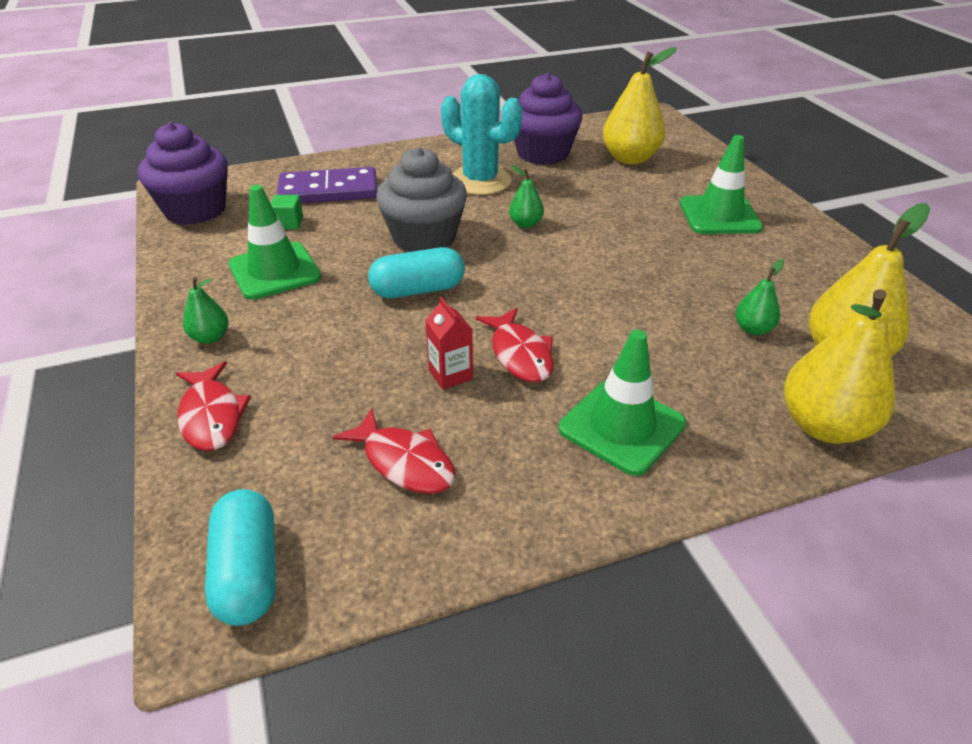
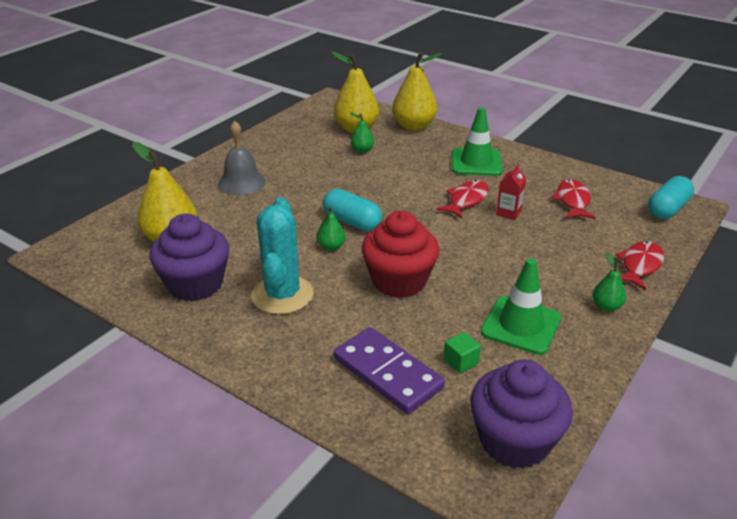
camera: 125 degrees left, 5 degrees down
turquoise capsule [368,247,465,298] -> turquoise capsule moved to [323,189,382,231]
grey cupcake [376,147,467,252] -> red cupcake [362,211,440,298]
green traffic cone [680,135,763,234] -> grey bell [218,121,266,195]

